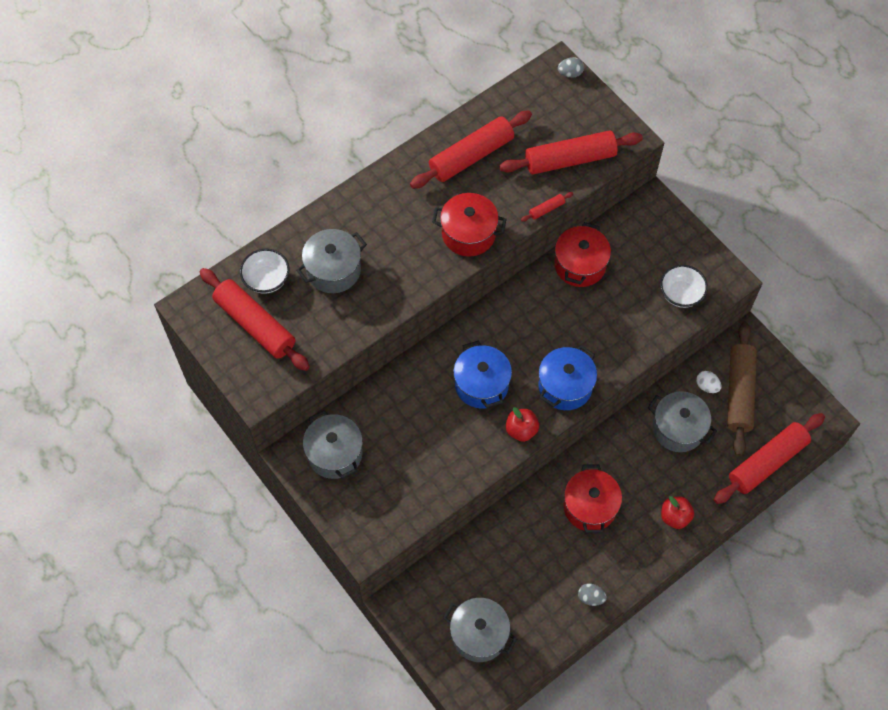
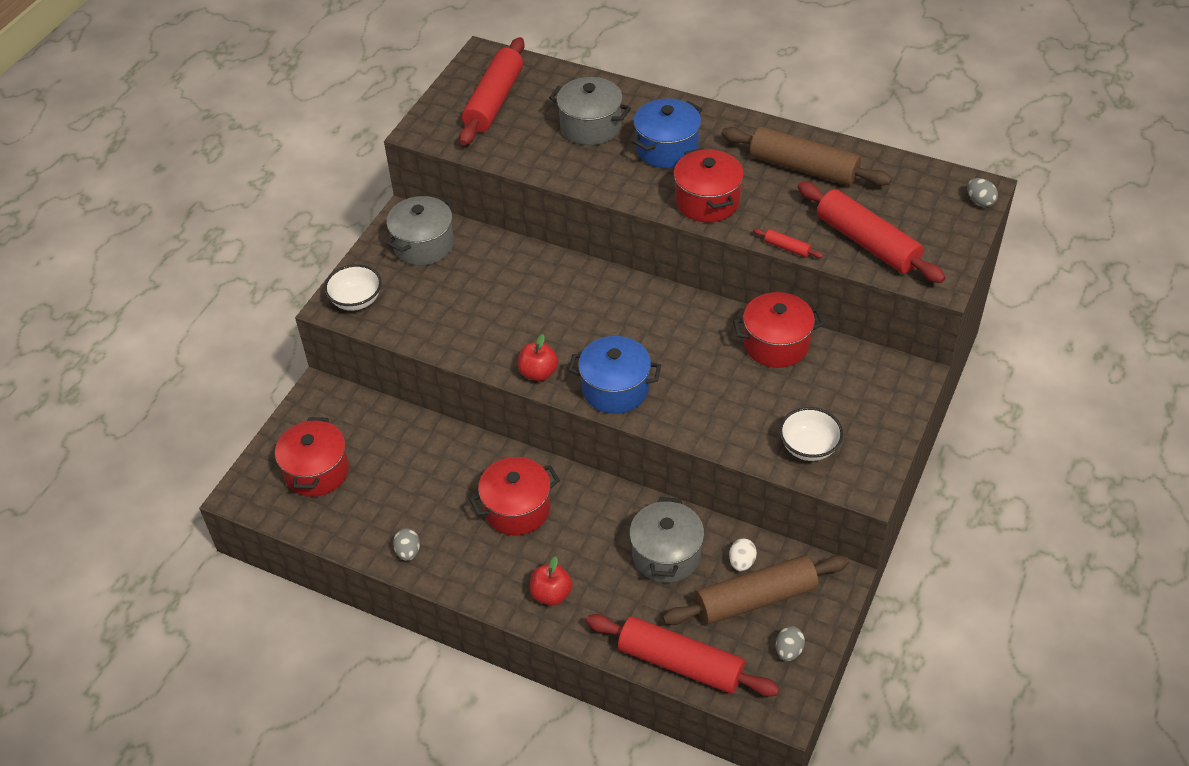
camera: 65 degrees right, 15 degrees down
white bowl [240,249,289,294] -> white bowl moved to [324,264,382,311]
red rolling pin [410,111,532,189] -> brown rolling pin [721,127,892,186]
grey pot [443,598,517,662] -> red pot [275,417,349,497]
blue pot [453,341,512,409] -> blue pot moved to [632,98,702,168]
none -> grey egg [776,626,805,661]

